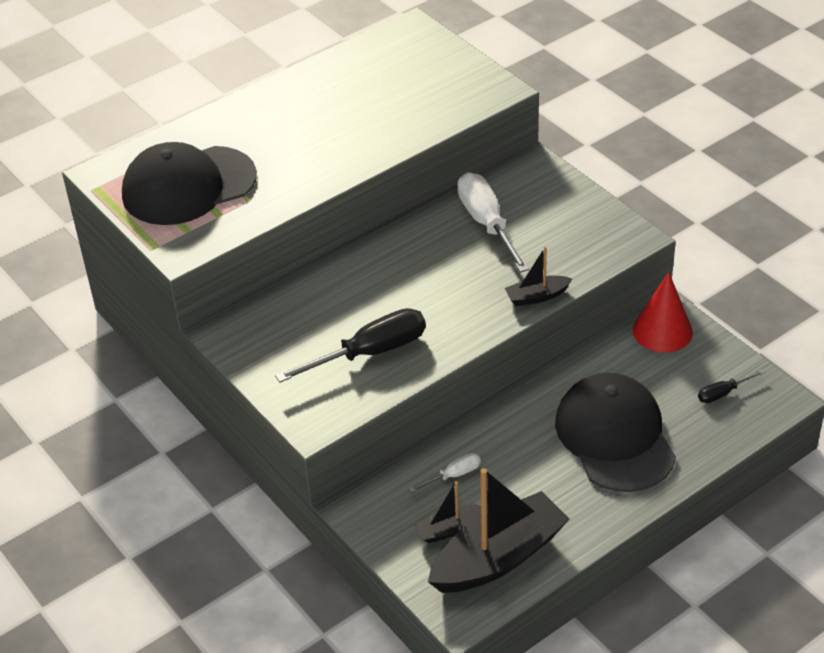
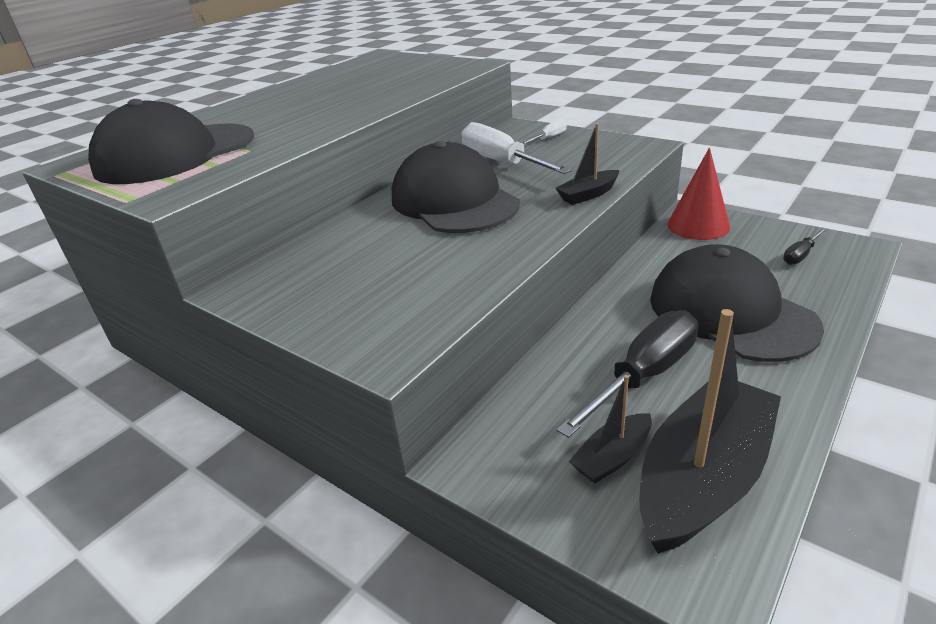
camera: 15 degrees left, 10 degrees down
black screwdriver [275,308,426,383] -> black screwdriver moved to [557,310,698,438]
white screwdriver [409,453,481,492] -> white screwdriver moved to [523,119,567,145]
none -> black cap [392,141,520,233]

